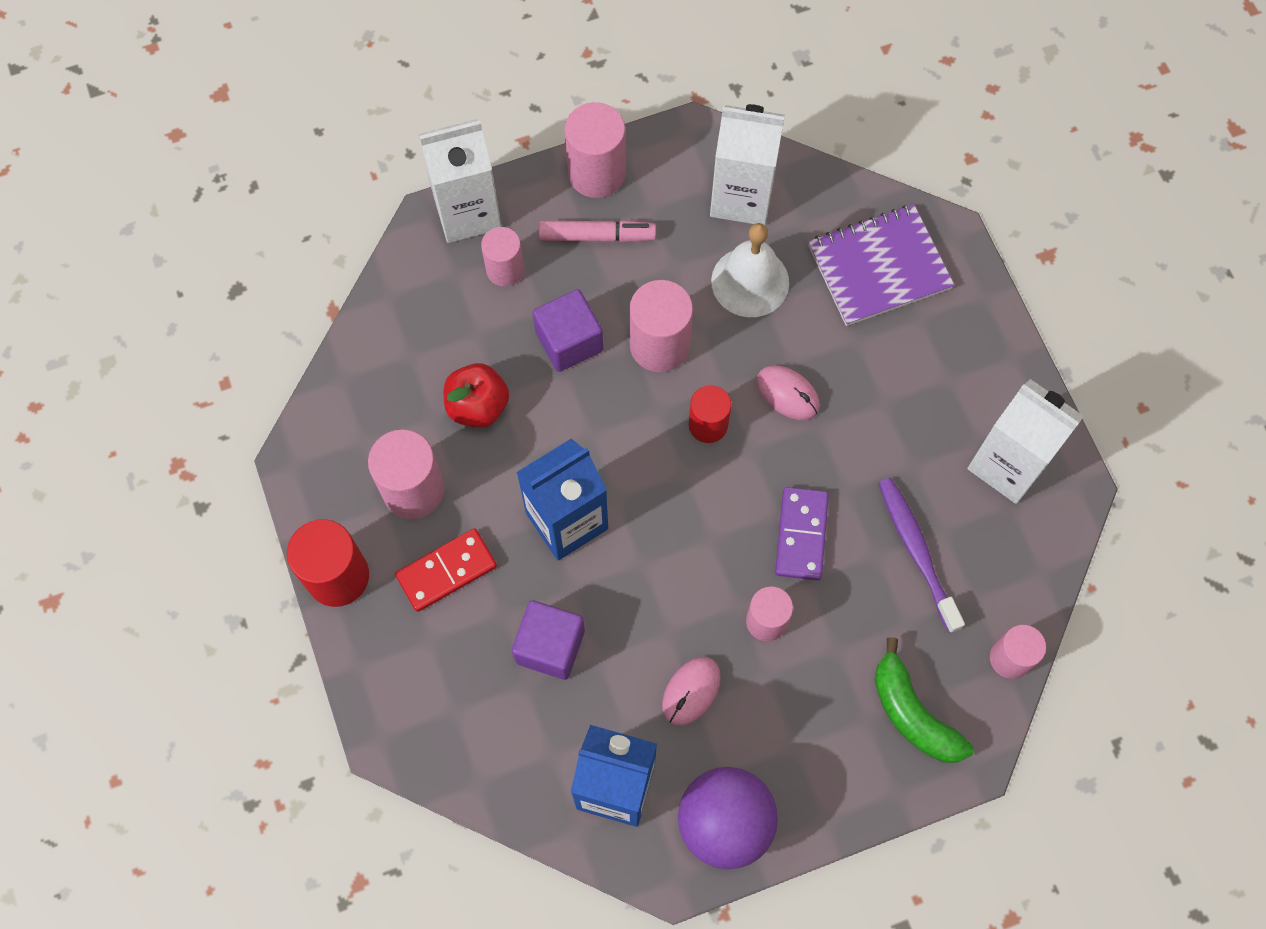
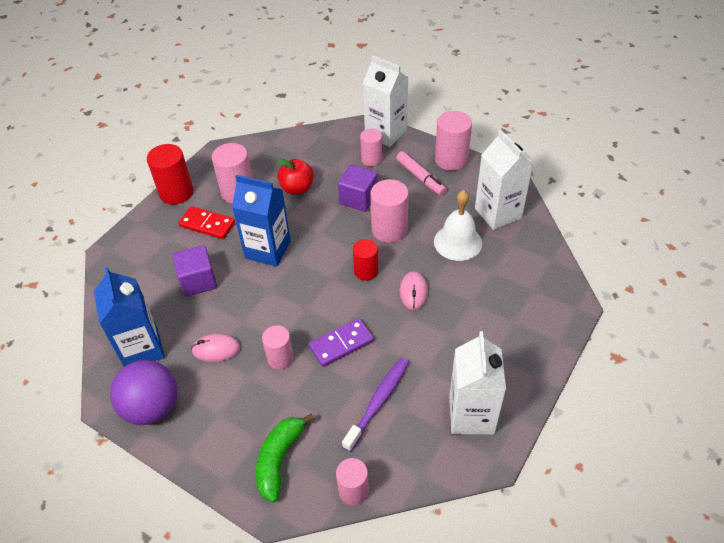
camera: 55 degrees right, 20 degrees down
purple notebook [808,205,954,326] -> none

